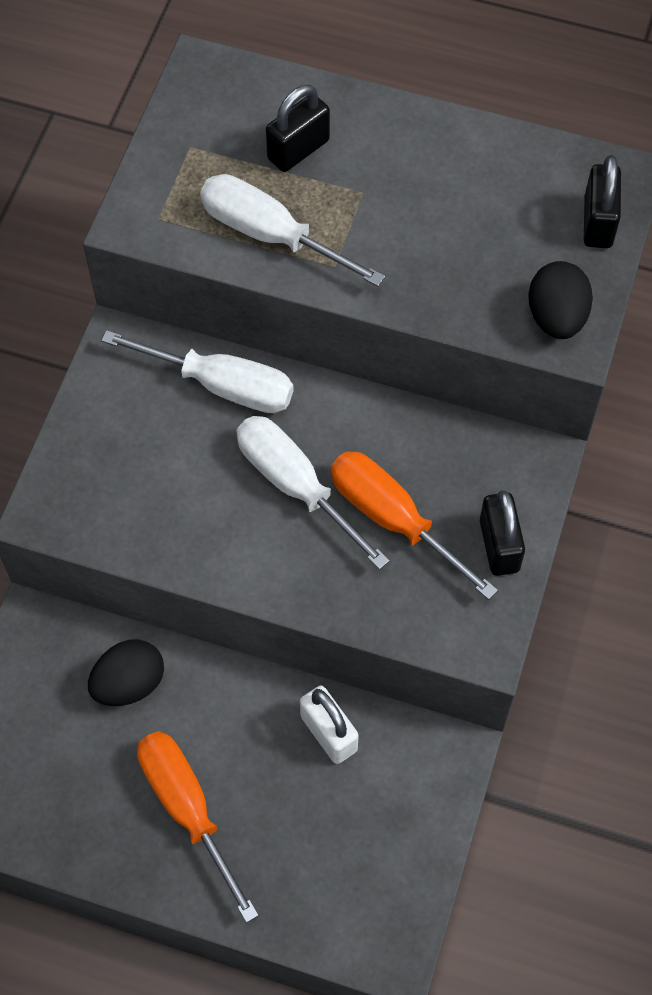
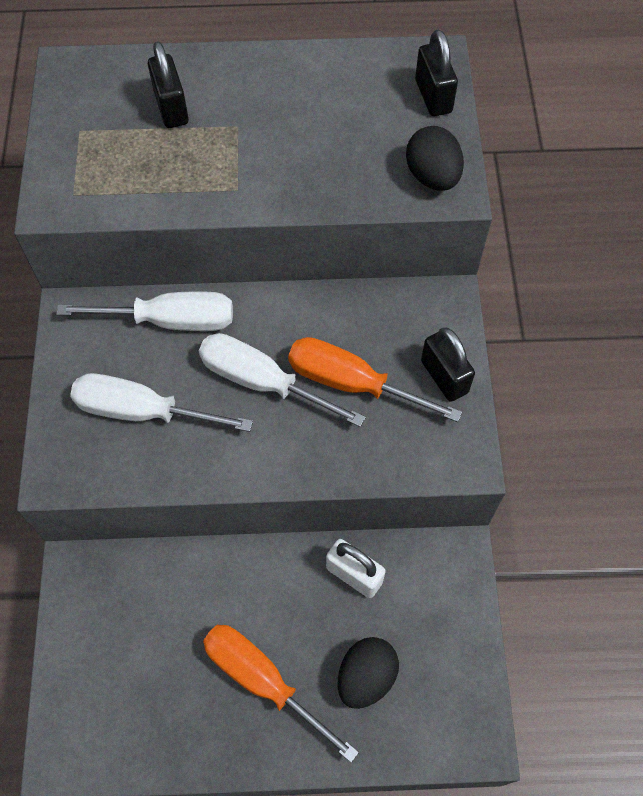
camera: 20 degrees left, 0 degrees up
black egg [88,639,164,706] -> black egg moved to [337,637,399,709]
white screwdriver [200,174,385,287] -> white screwdriver moved to [70,373,253,432]
black padlock [266,85,330,172] -> black padlock turned 45 degrees counterclockwise [148,41,189,128]

